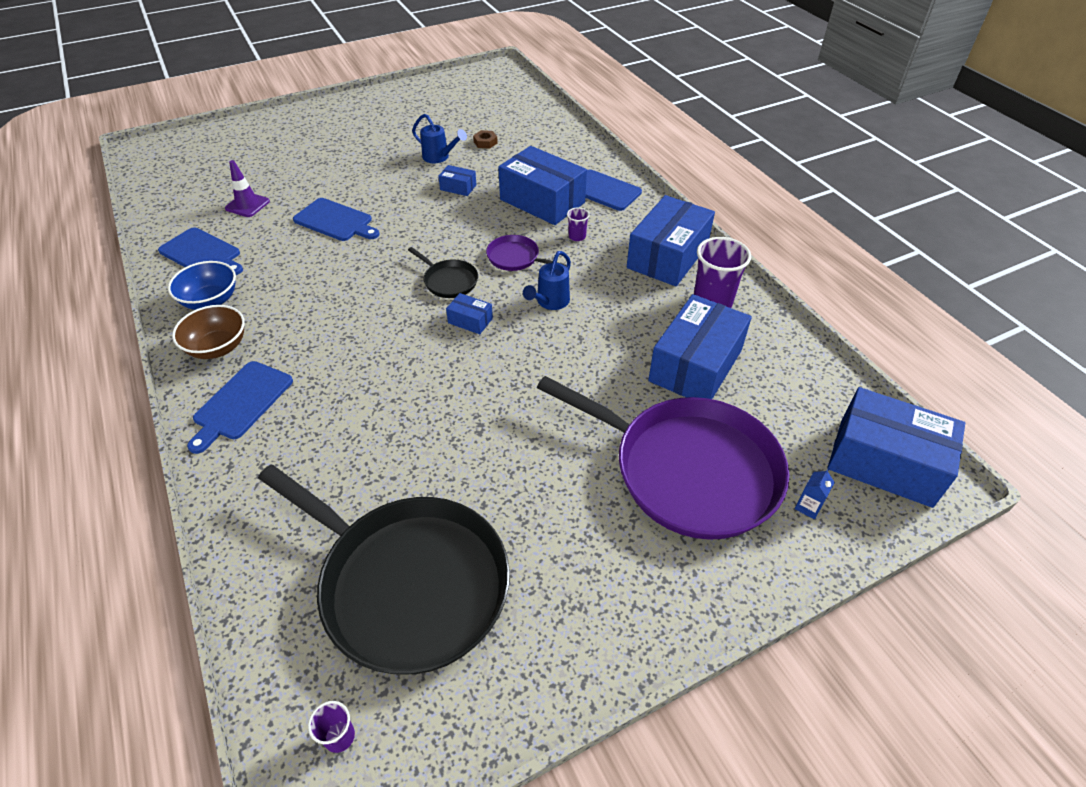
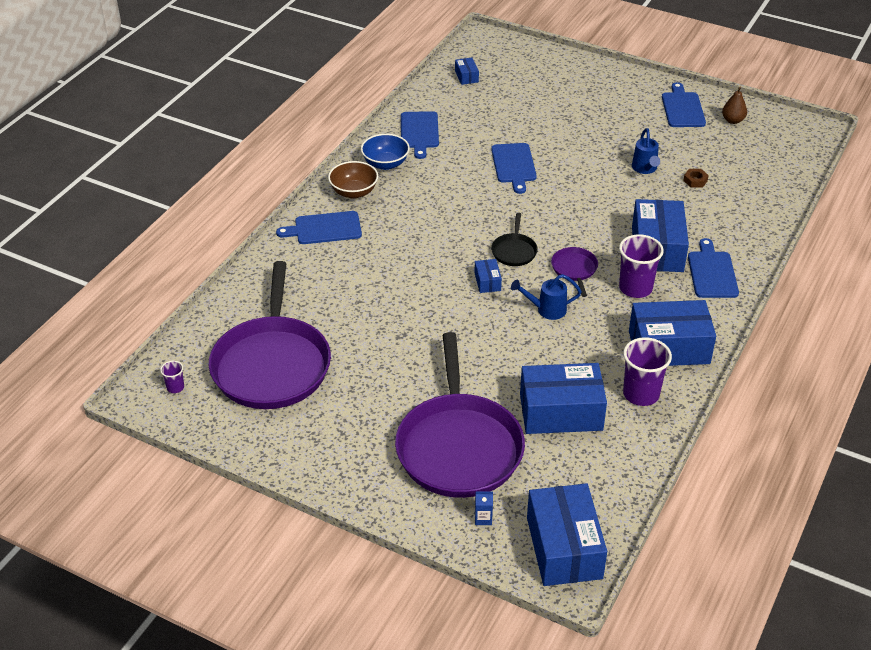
camera: 55 degrees right, 5 degrees down
purple traffic cone [225,160,270,217] -> none
black pan [258,465,510,674] -> purple pan [209,261,331,409]
blue box [438,165,476,196] -> blue box moved to [455,58,479,85]
purple cup [567,207,590,241] -> purple cup [619,234,664,298], size x2.06
none -> blue cutting board [662,82,706,127]
none -> brown pear [722,87,747,124]

